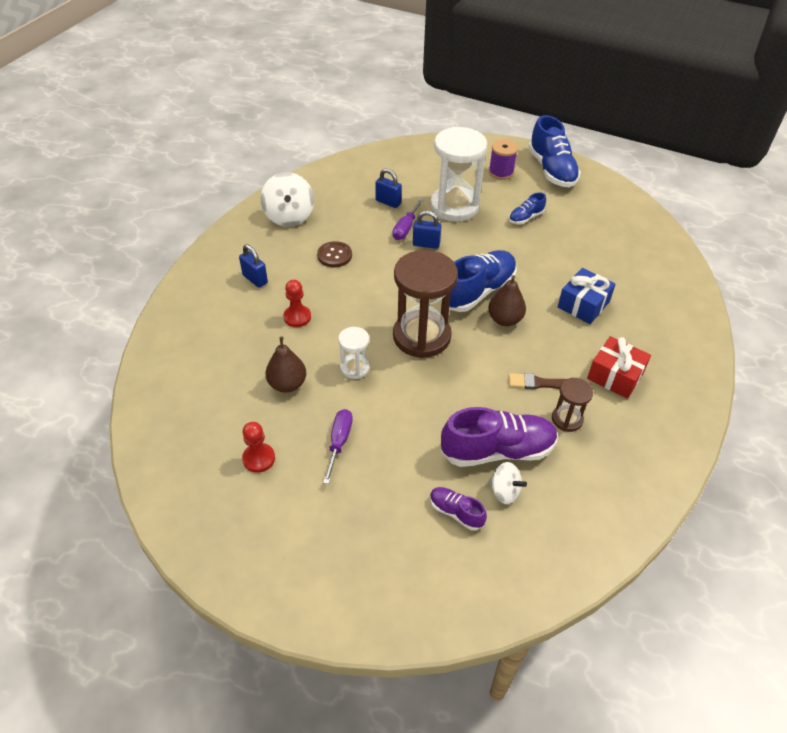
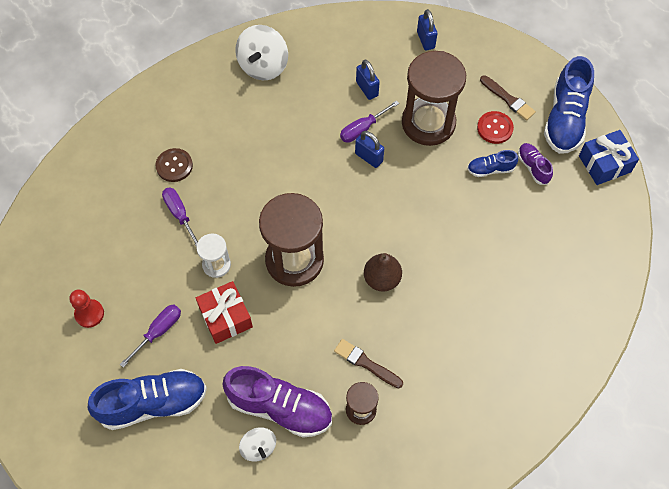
camera: 30 degrees right, 15 degrees up
blue padlock [239,244,268,288] -> blue padlock moved to [417,9,438,51]
brown pear [266,337,306,393] -> none
red pawn [283,280,311,327] -> none
brown button [317,241,352,267] -> brown button moved to [155,148,193,182]
white hourglass [430,127,487,222] -> brown hourglass [402,51,466,146]
purple shoe [430,487,487,531] -> purple shoe moved to [518,143,553,185]
blue shoe [441,250,517,312] -> blue shoe moved to [88,369,207,430]
purple spool [489,139,518,180] -> brown brush [480,75,536,120]
blue gift [558,268,616,324] -> blue gift moved to [579,130,639,185]
red gift [587,336,651,399] -> red gift moved to [196,281,253,344]
none -> purple screwdriver [162,188,198,247]
none -> red button [477,111,514,144]

